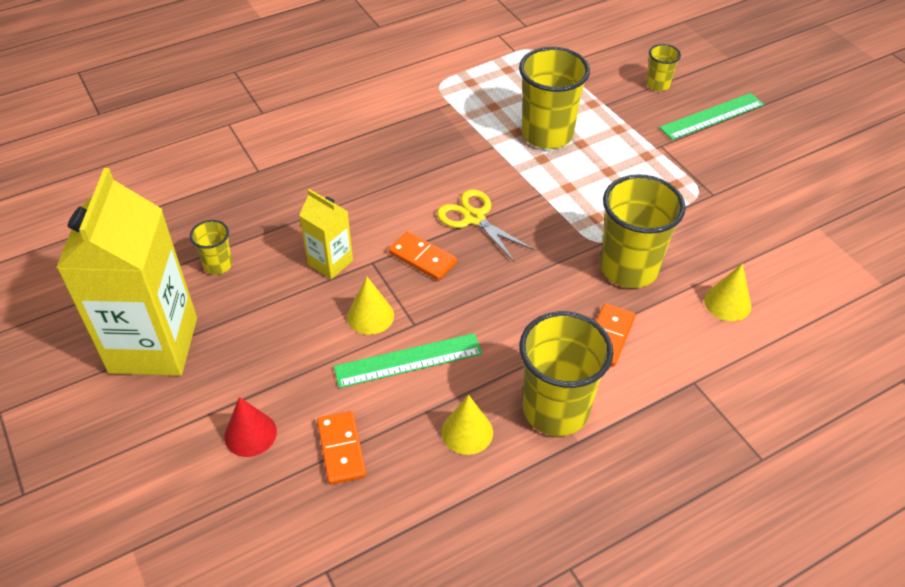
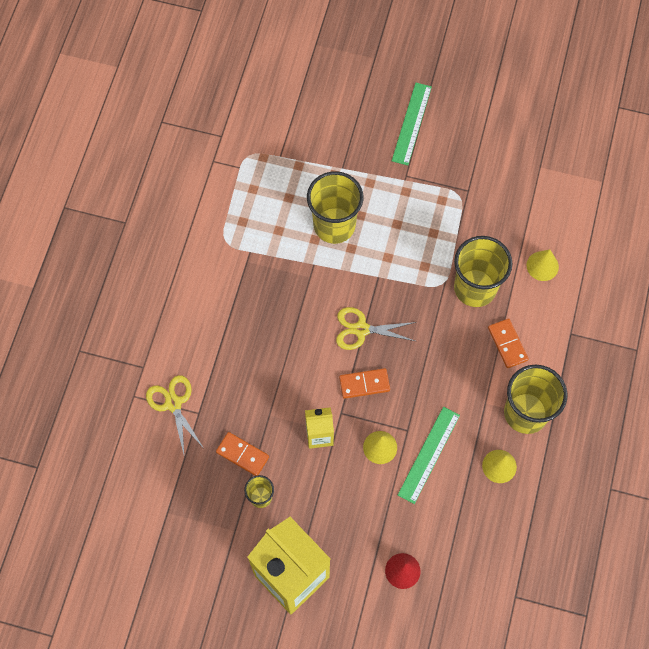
camera: 45 degrees left, 20 degrees up
orange domino [317,411,366,485] -> orange domino moved to [216,432,269,476]
yellow cup [646,44,681,91] -> none
none -> yellow scissors [146,375,203,454]

